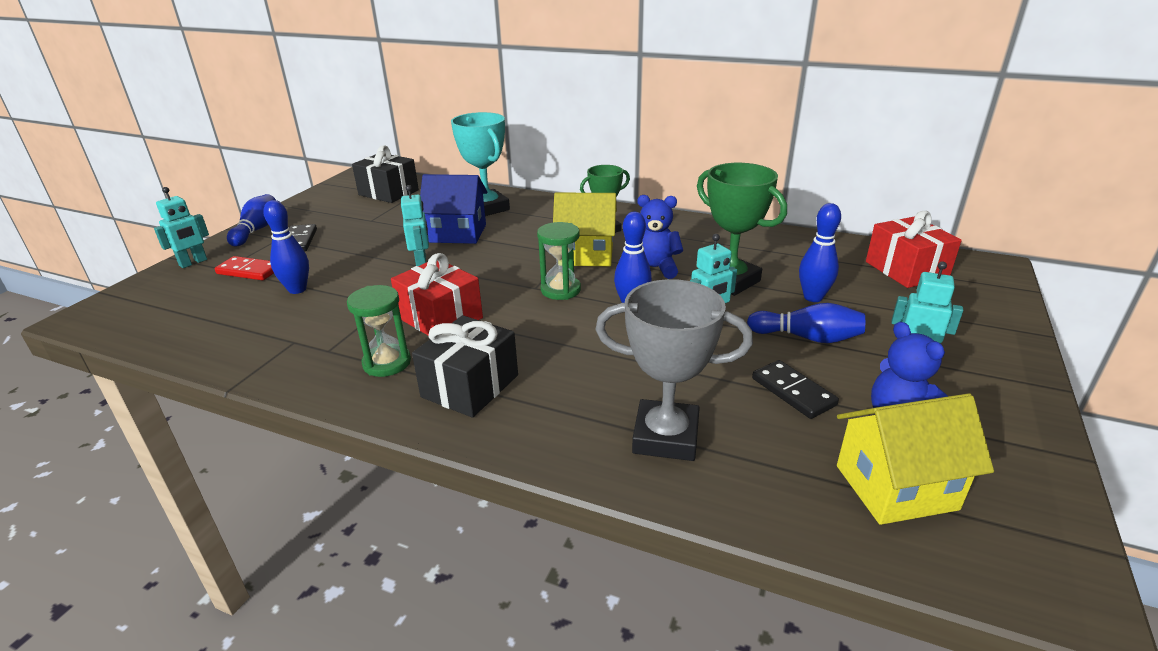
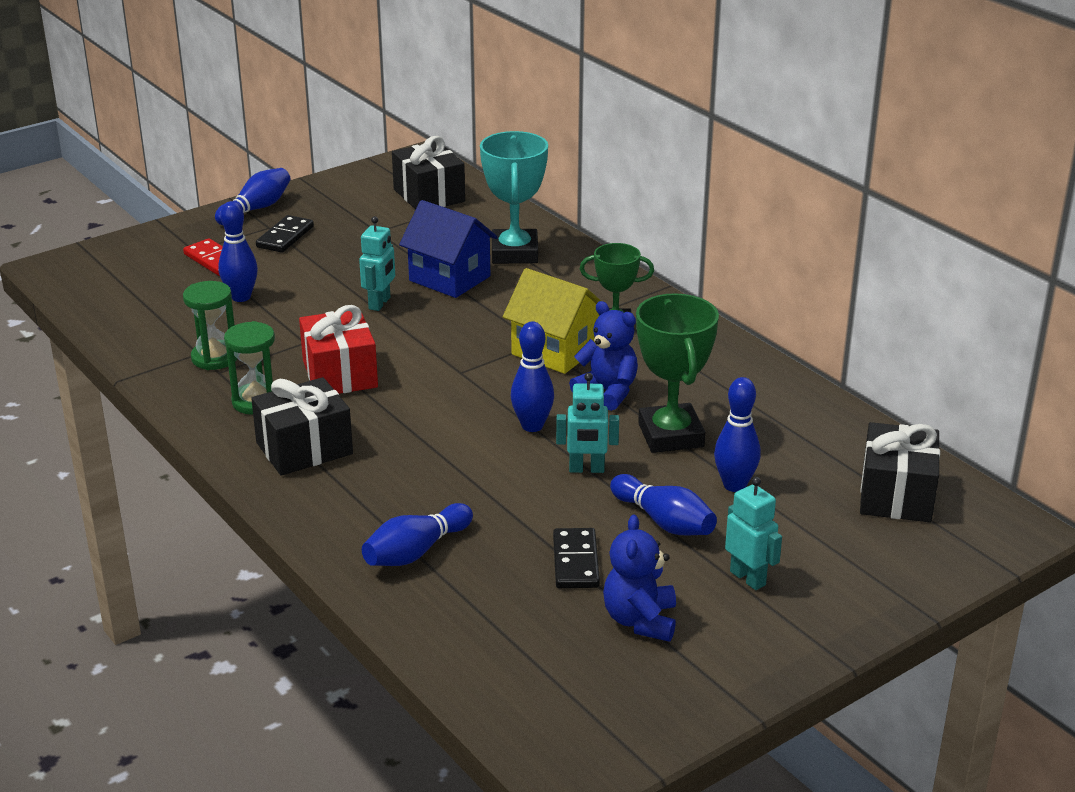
camera: 30 degrees right, 0 degrees up
turquoise robot [154,187,209,268] -> none
green hourglass [537,222,581,300] -> green hourglass moved to [183,281,237,370]
grey trophy [595,279,753,461] -> blue bowling pin [362,503,473,566]
yellow house [837,393,994,525] -> none
red gift [866,211,962,288] -> black gift [860,422,940,522]

